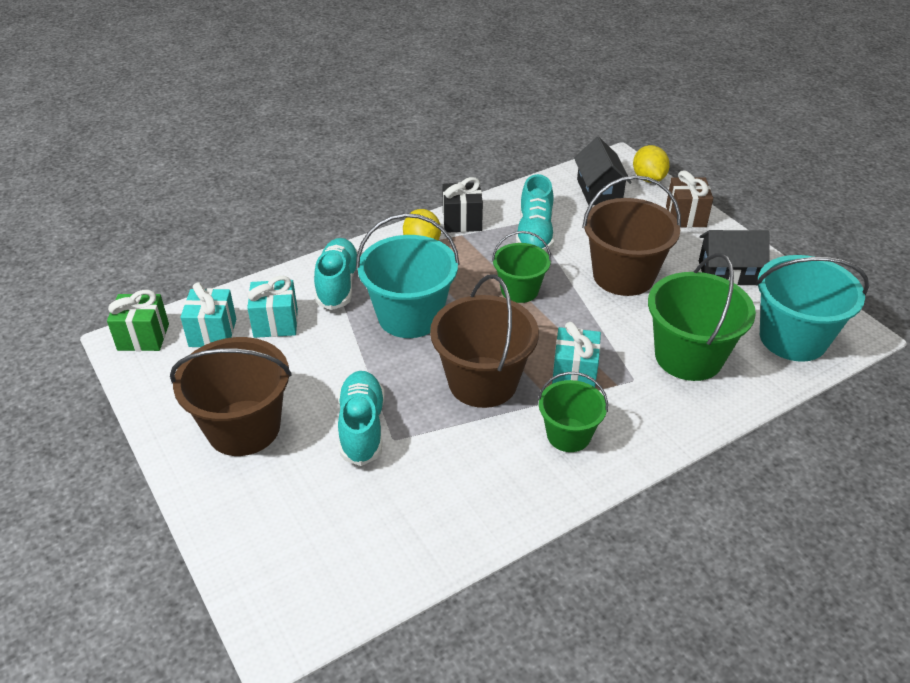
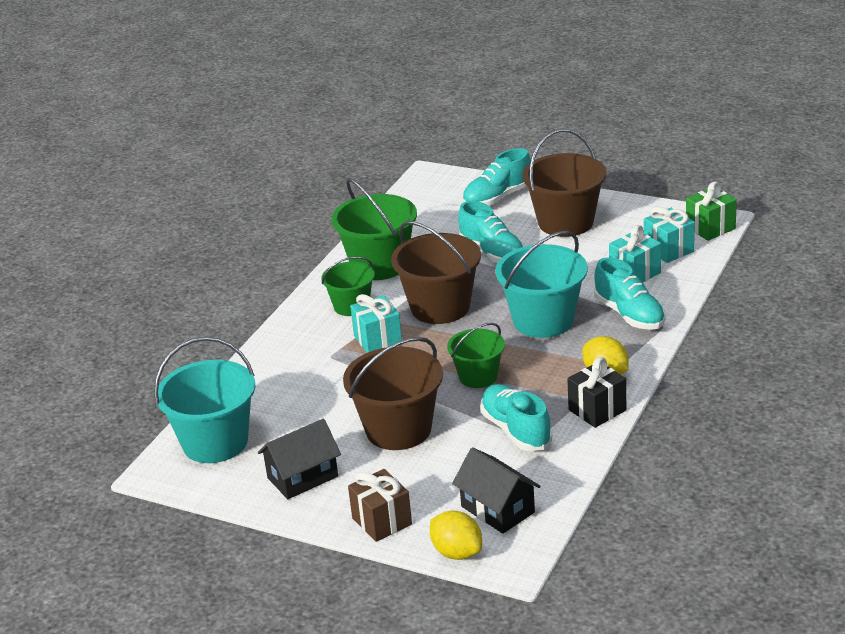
camera: 150 degrees right, 10 degrees down
green bucket [648,253,756,381] -> green bucket moved to [331,178,417,280]
none -> turquoise shoe [462,148,531,206]

